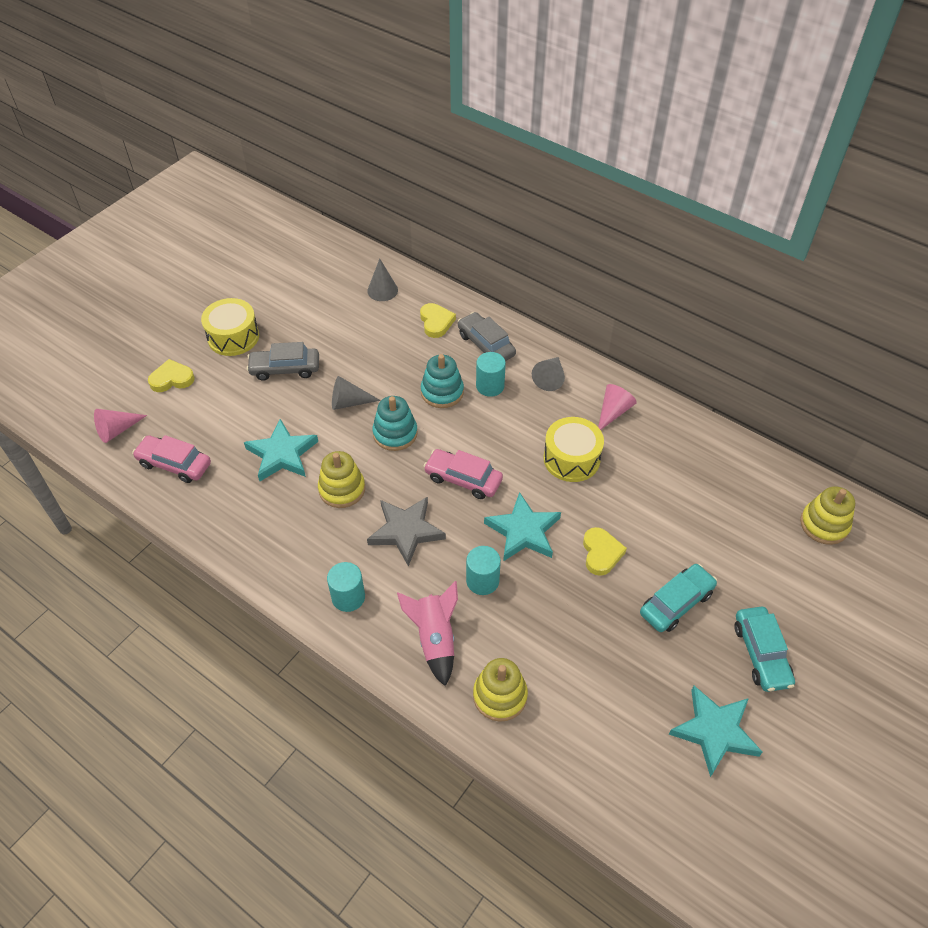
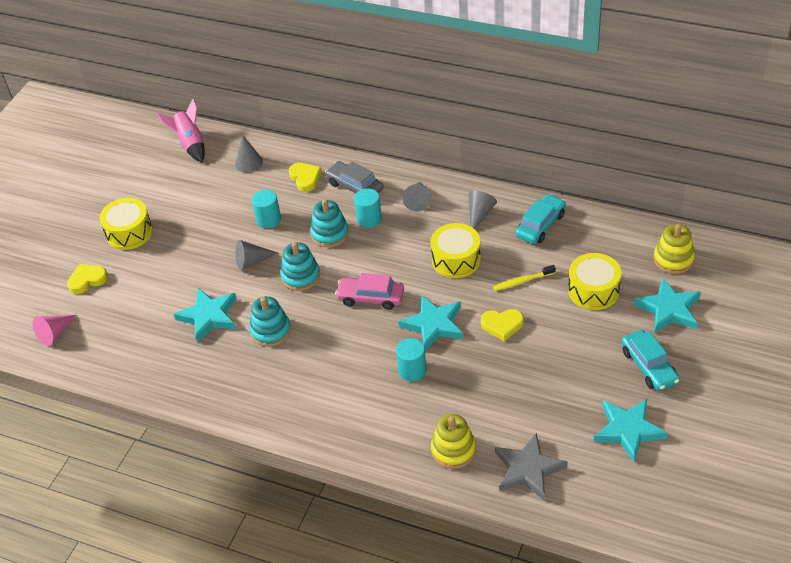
camera: 10 degrees left, 5 degrees down
pink car [132,435,211,483] -> none
grey car [246,342,319,381] -> none
yellow stacking toy [318,451,365,508] -> turquoise stacking toy [249,296,291,347]
turquoise cylinder [327,562,365,612] -> turquoise cylinder moved to [252,189,281,229]
grey star [367,496,446,566] -> grey star moved to [495,433,568,501]
pink rocket [397,581,458,686] -> pink rocket moved to [157,98,205,162]
yellow heart [583,527,627,576] -> yellow heart turned 105 degrees clockwise [481,309,524,341]
pink cone [598,384,637,430] -> grey cone [468,191,497,229]
turquoise car [640,564,717,632] -> turquoise car moved to [516,194,566,244]
none -> yellow toothbrush [493,265,556,291]
none -> yellow drum [568,253,621,310]
none -> turquoise star [634,277,701,333]

